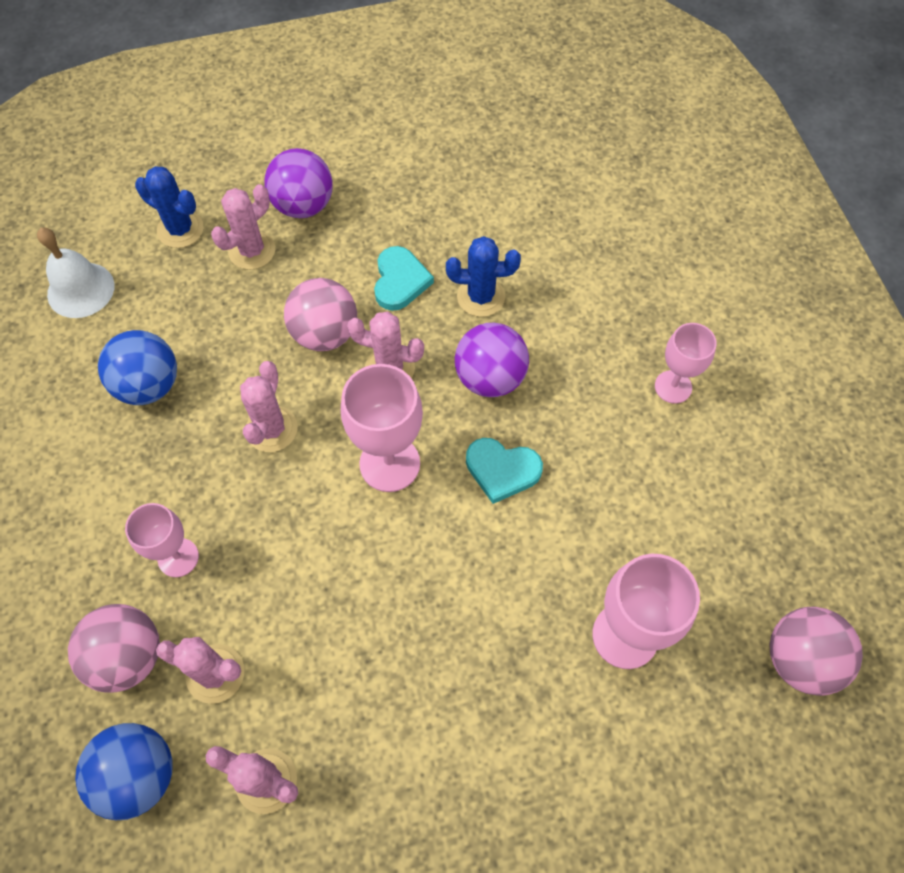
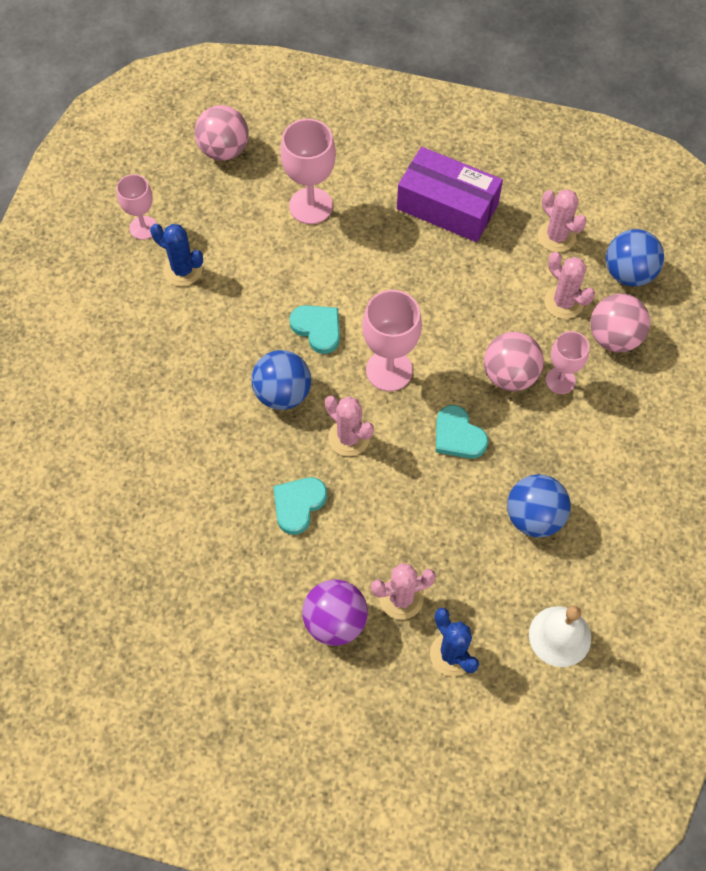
camera: 150 degrees left, 0 degrees up
pink cactus [240,361,298,452] -> turquoise heart [436,405,488,459]
pink ball [284,278,357,351] -> pink ball moved to [484,332,544,391]
blue cactus [446,236,521,317] -> blue cactus moved to [150,224,203,286]
purple ball [455,323,529,397] -> blue ball [251,350,311,410]
pink goblet [655,323,717,404] -> pink goblet moved to [117,174,157,240]
none -> purple box [397,147,503,242]

